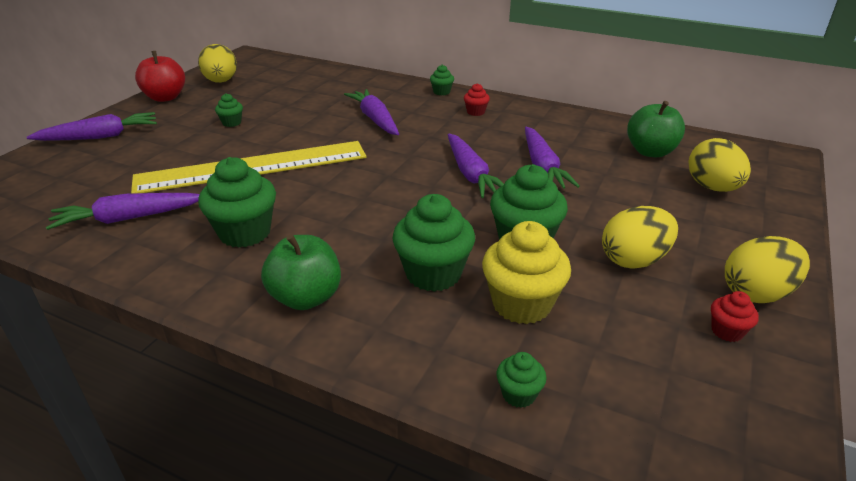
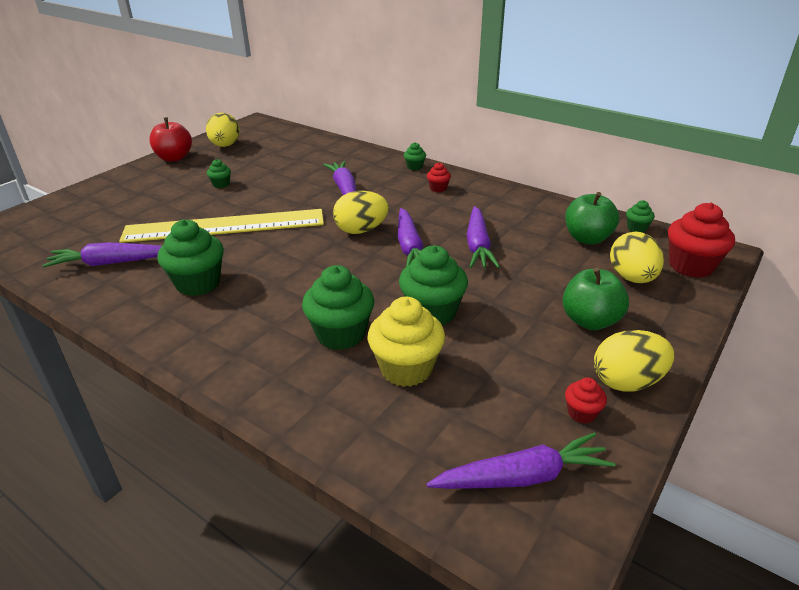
camera: 10 degrees right, 0 degrees up
purple carrot [27,112,157,141] -> purple carrot moved to [426,432,616,489]
green apple [261,234,341,310] -> green apple moved to [563,267,629,330]
green cupcake [496,352,547,408] -> green cupcake moved to [626,200,655,233]
yellow egg [602,206,678,269] -> yellow egg moved to [333,191,389,234]
none -> red cupcake [668,203,735,278]

